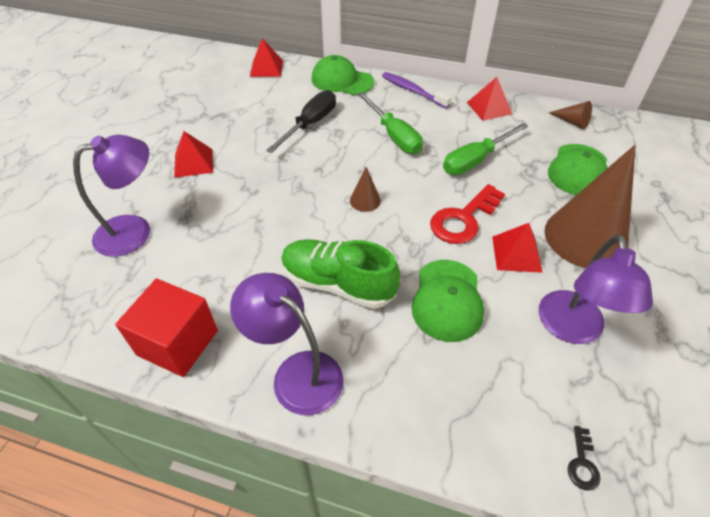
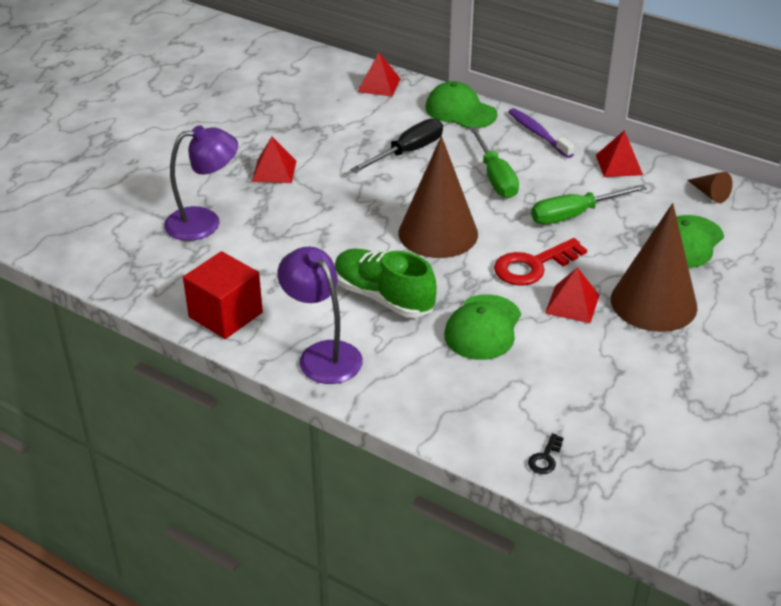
camera: 15 degrees right, 10 degrees down
brown cone [350,167,381,212] -> brown cone [398,136,478,258], size x2.43
purple lamp [539,235,653,344] -> none

